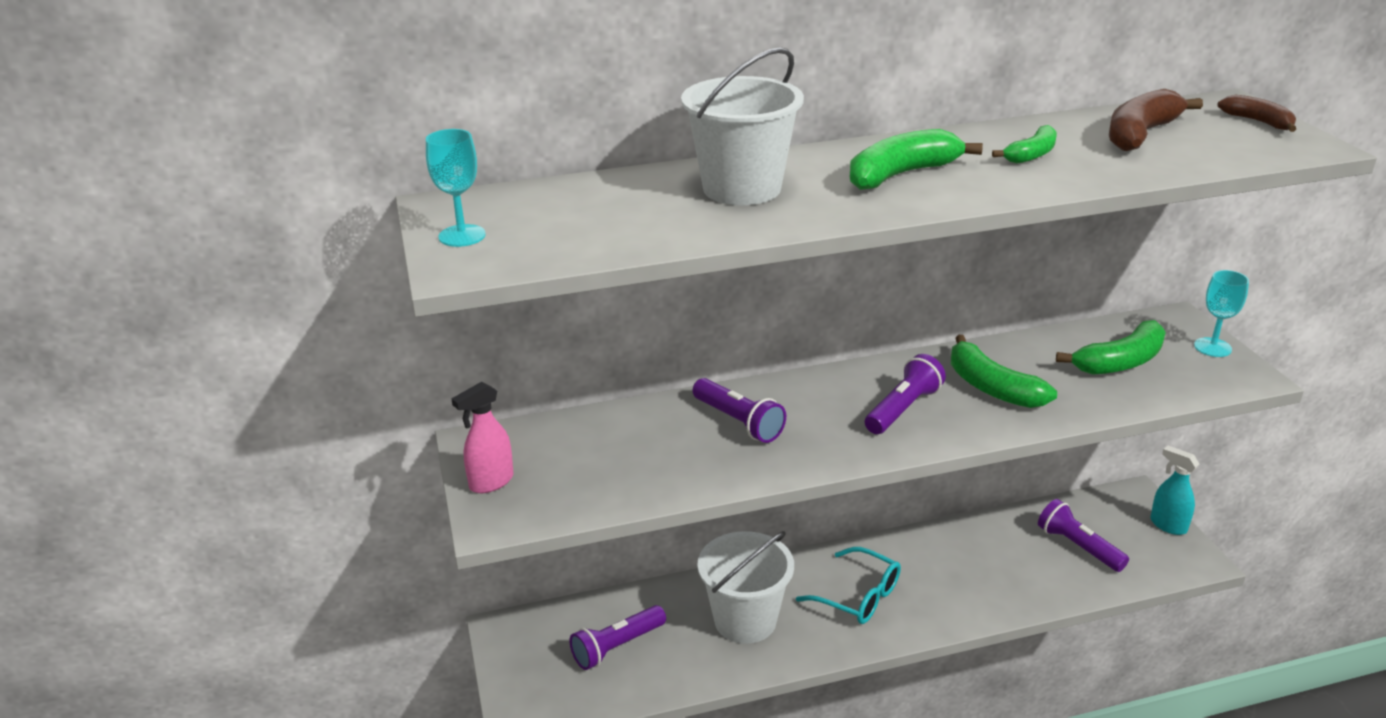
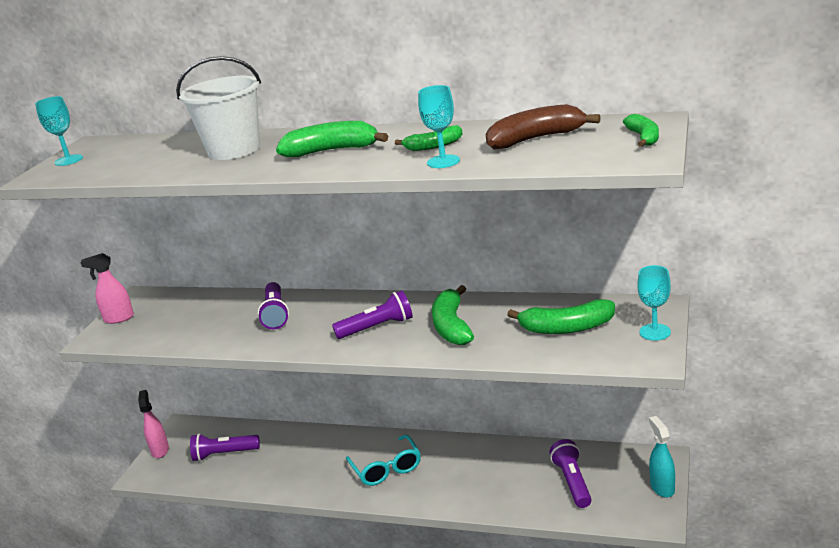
camera: 35 degrees right, 5 degrees down
white bucket [697,531,794,644] -> none
brown banana [1217,95,1296,132] -> green banana [623,114,659,147]
none -> pink spray bottle [138,390,169,458]
none -> turquoise goblet [418,85,460,168]

